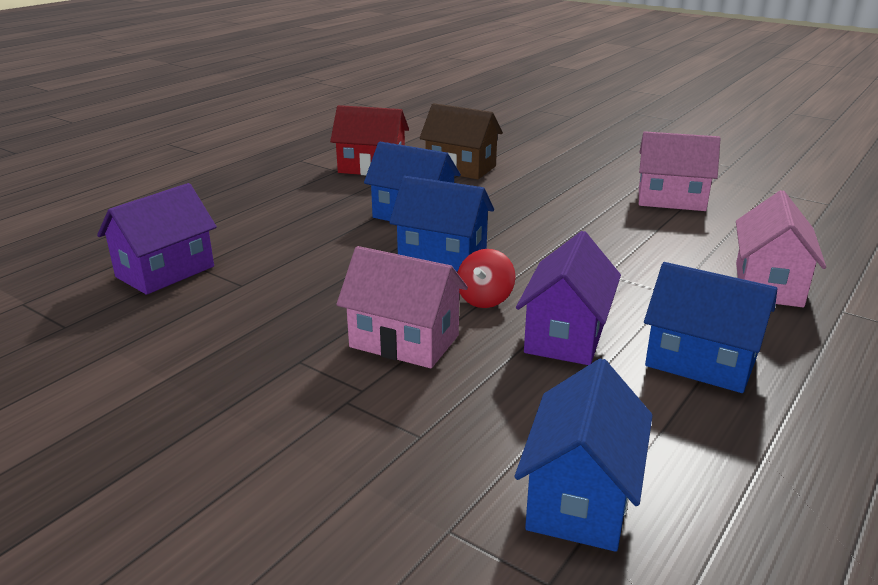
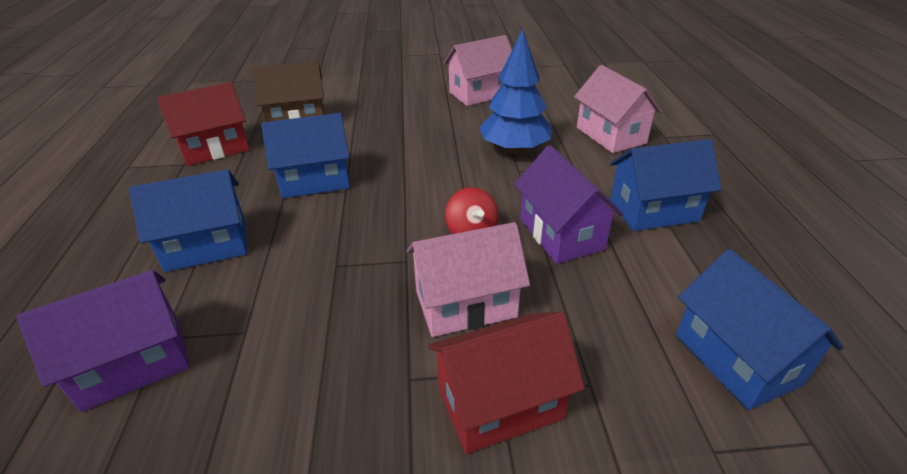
camera: 40 degrees left, 10 degrees up
purple house [97,183,217,295] -> purple house turned 60 degrees clockwise [17,270,190,412]
blue house [389,176,494,272] -> blue house moved to [129,169,247,272]
none -> red house [428,312,585,454]
none -> blue tree [479,29,552,154]

